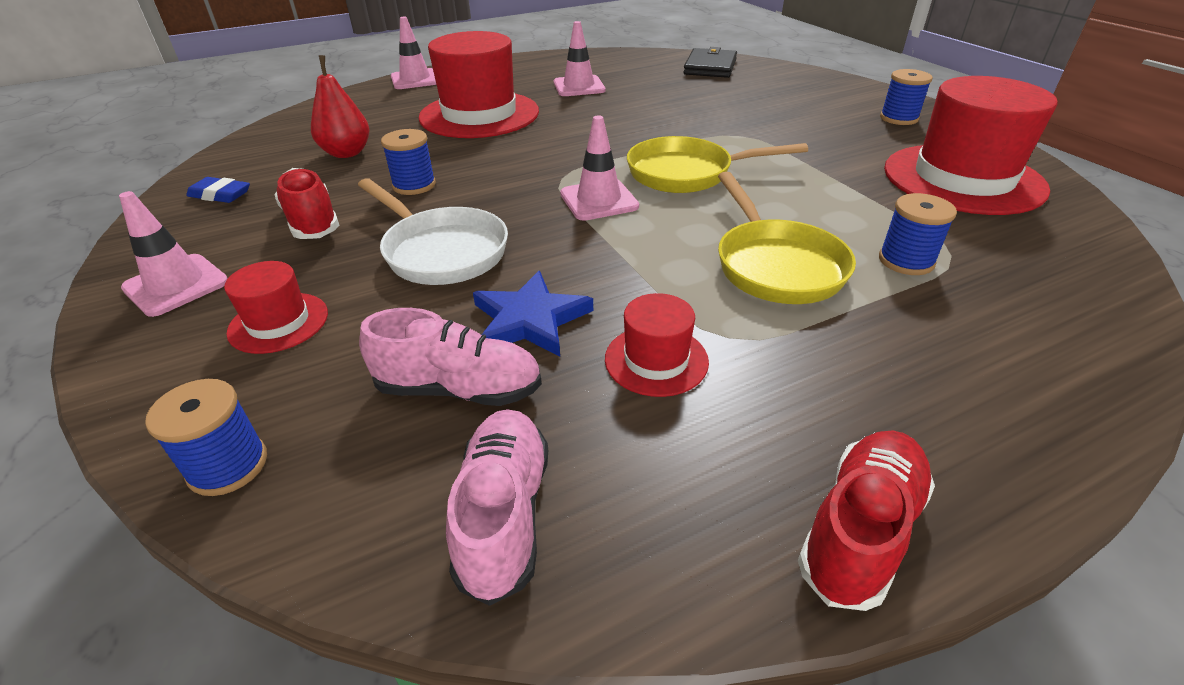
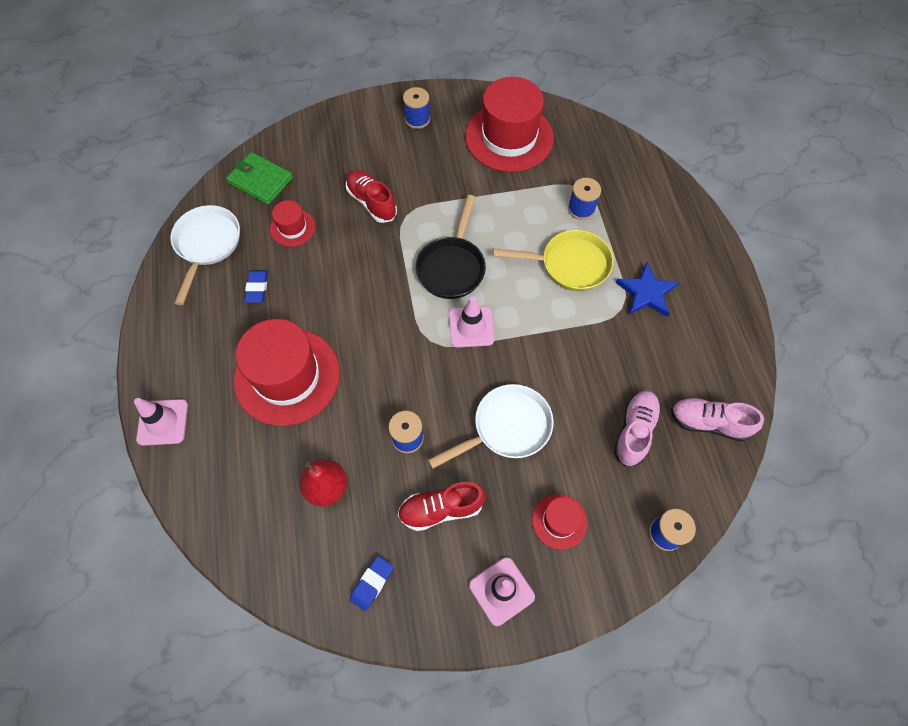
camera: 75 degrees left, 25 degrees up
blue star [473,271,593,357] -> blue star moved to [616,263,679,317]
pink traffic cone [554,21,605,96] -> blue eraser [244,270,268,303]
red hat [605,293,709,397] -> red hat moved to [270,200,315,247]
yellow pan [627,136,808,193] -> black pan [415,195,486,299]
black wallet [683,47,737,78] -> green wallet [226,152,293,205]
red shoe [798,431,935,611] -> red shoe moved to [346,170,397,223]
none -> white pan [170,205,240,305]

